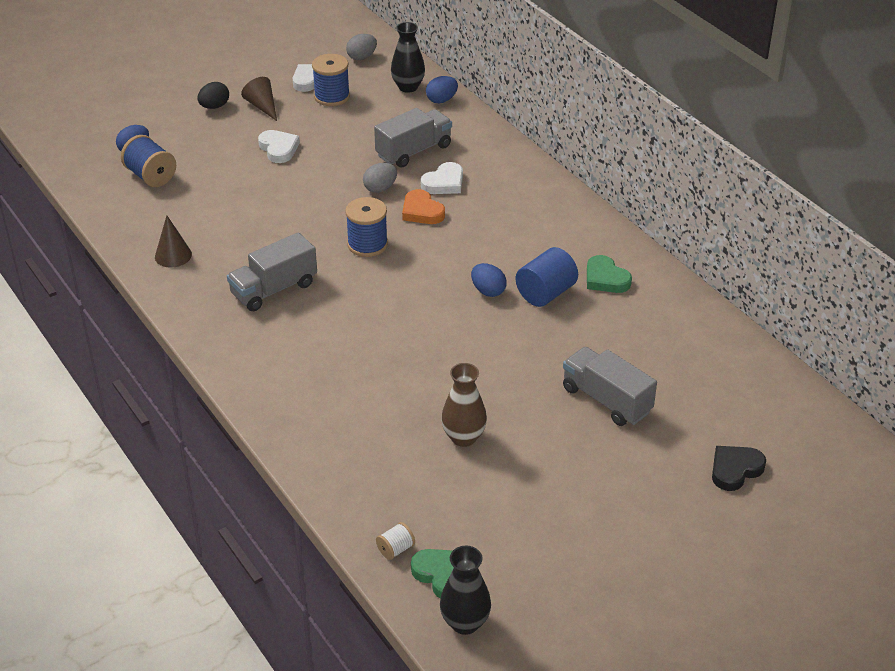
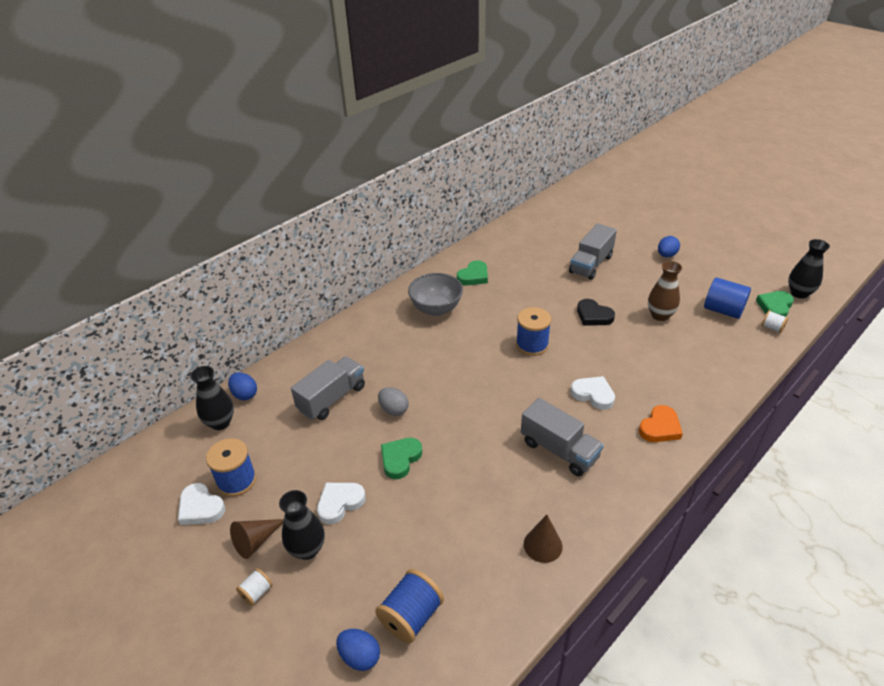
camera: 100 degrees left, 0 degrees up
black egg [197,82,229,109] -> white spool [236,568,273,606]
blue spool [345,197,388,257] -> blue spool moved to [516,307,551,356]
grey egg [346,34,377,60] -> none
grey truck [374,108,452,168] -> grey truck turned 90 degrees clockwise [291,356,365,420]
orange heart [402,189,445,224] -> orange heart moved to [639,405,683,442]
white heart [421,162,463,194] -> white heart moved to [571,376,615,410]
blue egg [471,263,507,297] -> blue egg moved to [658,236,680,257]
blue cylinder [516,247,578,307] -> blue cylinder moved to [704,277,751,319]
black heart [712,446,766,491] -> black heart moved to [577,299,615,326]
none -> black vase [279,490,325,560]
none -> green heart [381,438,422,479]
none -> grey bowl [408,273,463,316]

